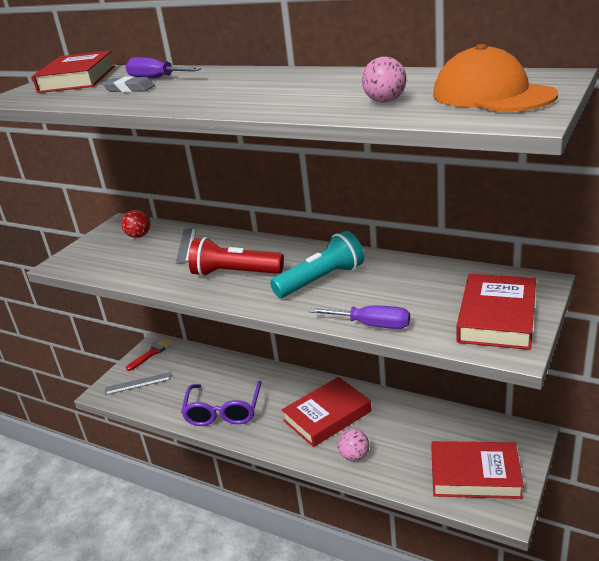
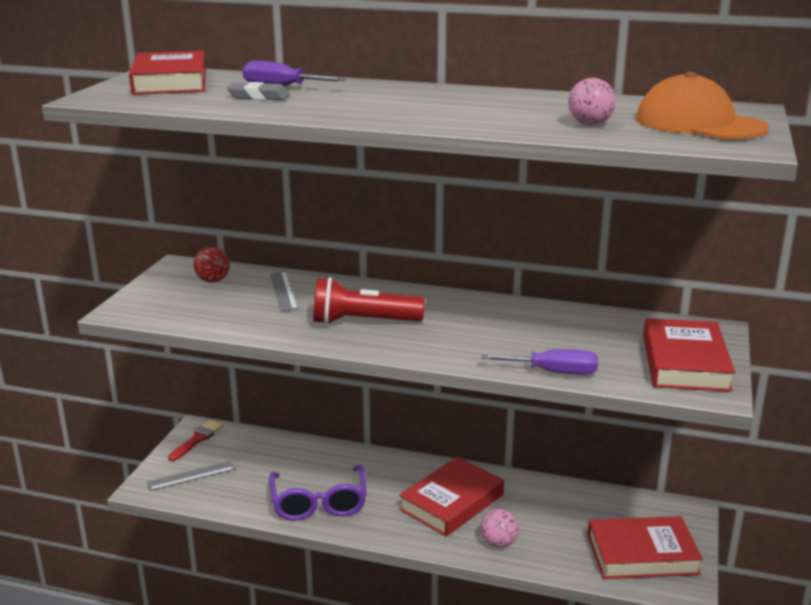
camera: 15 degrees left, 5 degrees down
turquoise flashlight [270,231,364,298] -> none

